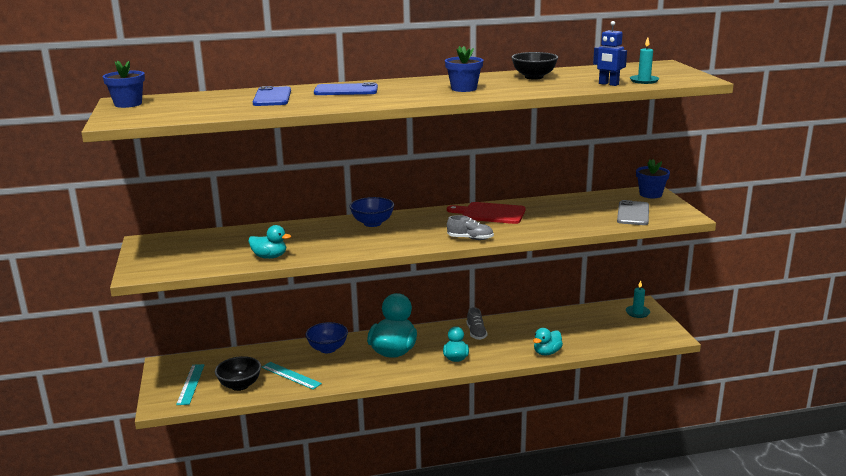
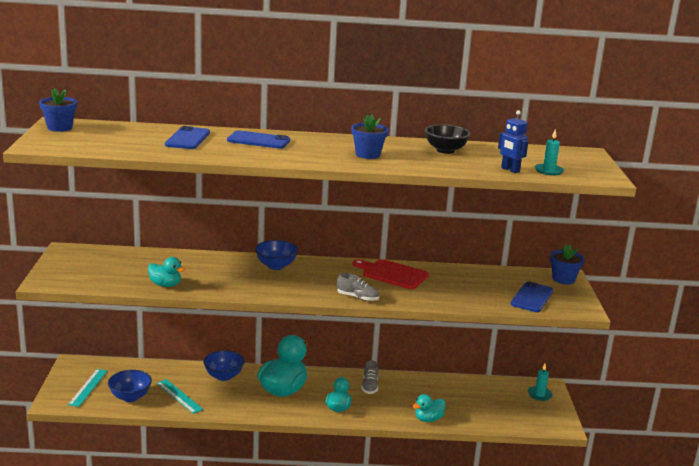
camera: 10 degrees right, 0 degrees up
black bowl [215,356,261,391] -> blue bowl [108,370,152,402]
grey phone [617,200,649,225] -> blue phone [511,281,553,312]

